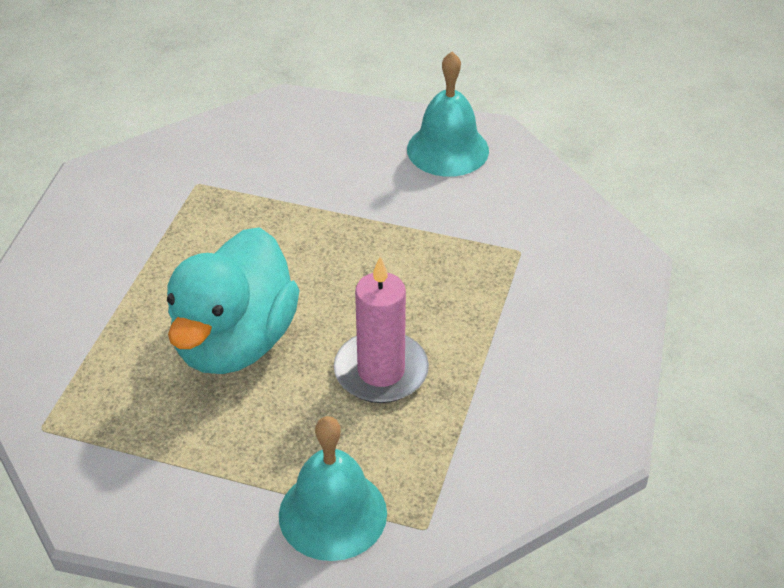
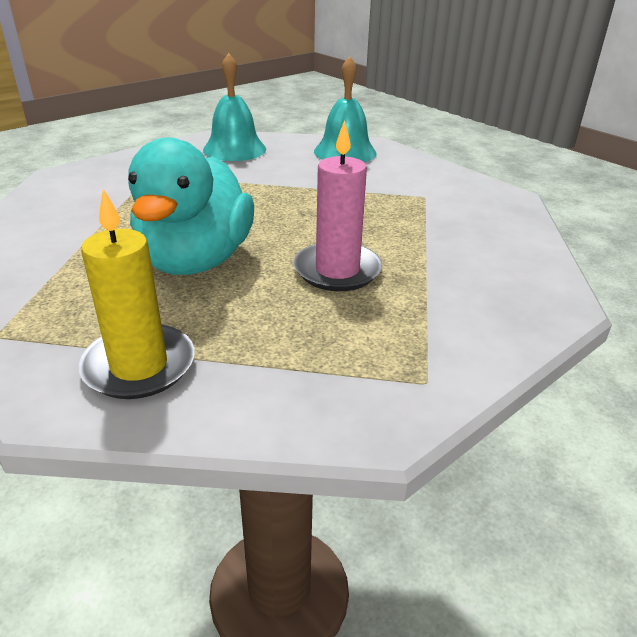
camera: 10 degrees left, 10 degrees down
turquoise bell [279,416,387,561] -> turquoise bell moved to [203,53,266,161]
none -> yellow candle [78,189,195,399]

